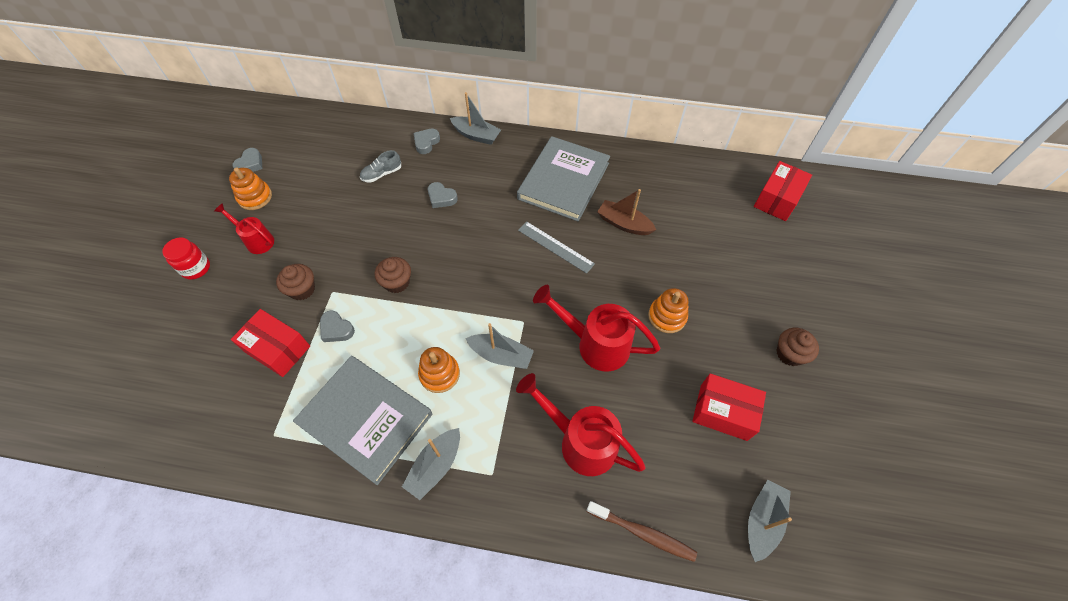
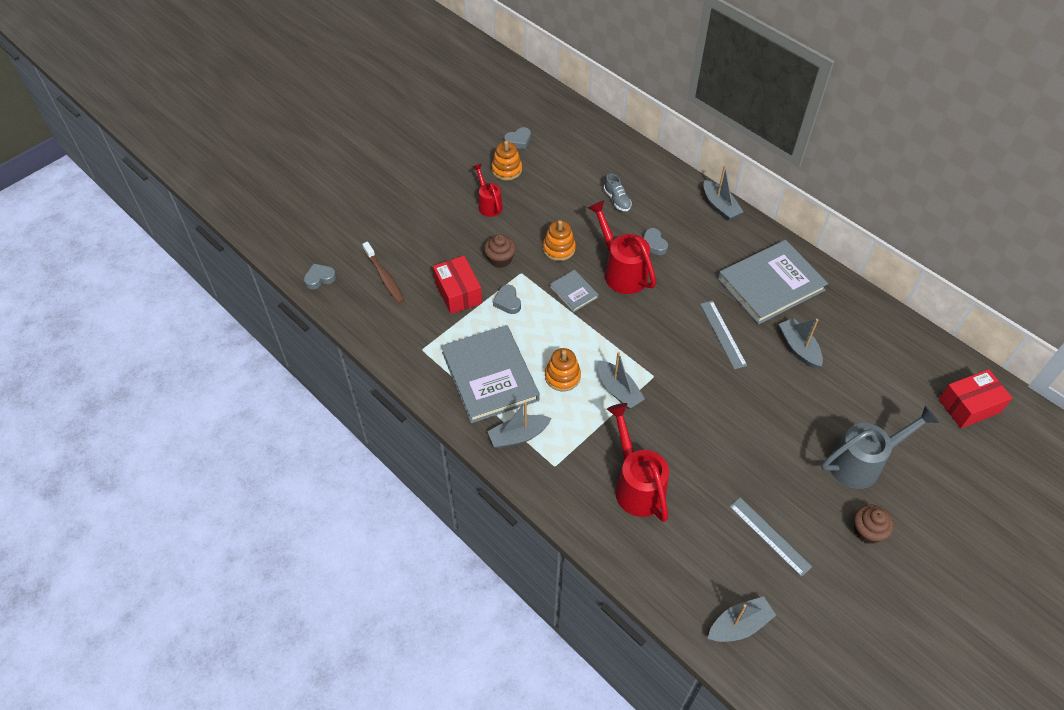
camera: 35 degrees right, 5 degrees down
red jar [162,238,210,280] -> none
grey shoe [360,150,401,182] -> grey shoe turned 120 degrees counterclockwise [604,174,632,211]
brown cupcake [375,257,411,293] -> grey book [550,270,599,312]
grey heart [414,129,440,154] -> grey heart moved to [304,264,336,289]
red watering can [533,285,660,372] -> red watering can moved to [588,200,656,294]
brown toothbrush [587,501,697,562] -> brown toothbrush moved to [362,242,405,304]
brown boat [597,189,656,235] -> grey boat [779,318,823,369]
orange stacking toy [648,288,688,333] -> orange stacking toy moved to [543,220,576,261]
red box [692,373,766,441] -> grey ruler [729,497,812,577]
none -> grey watering can [821,405,939,489]

